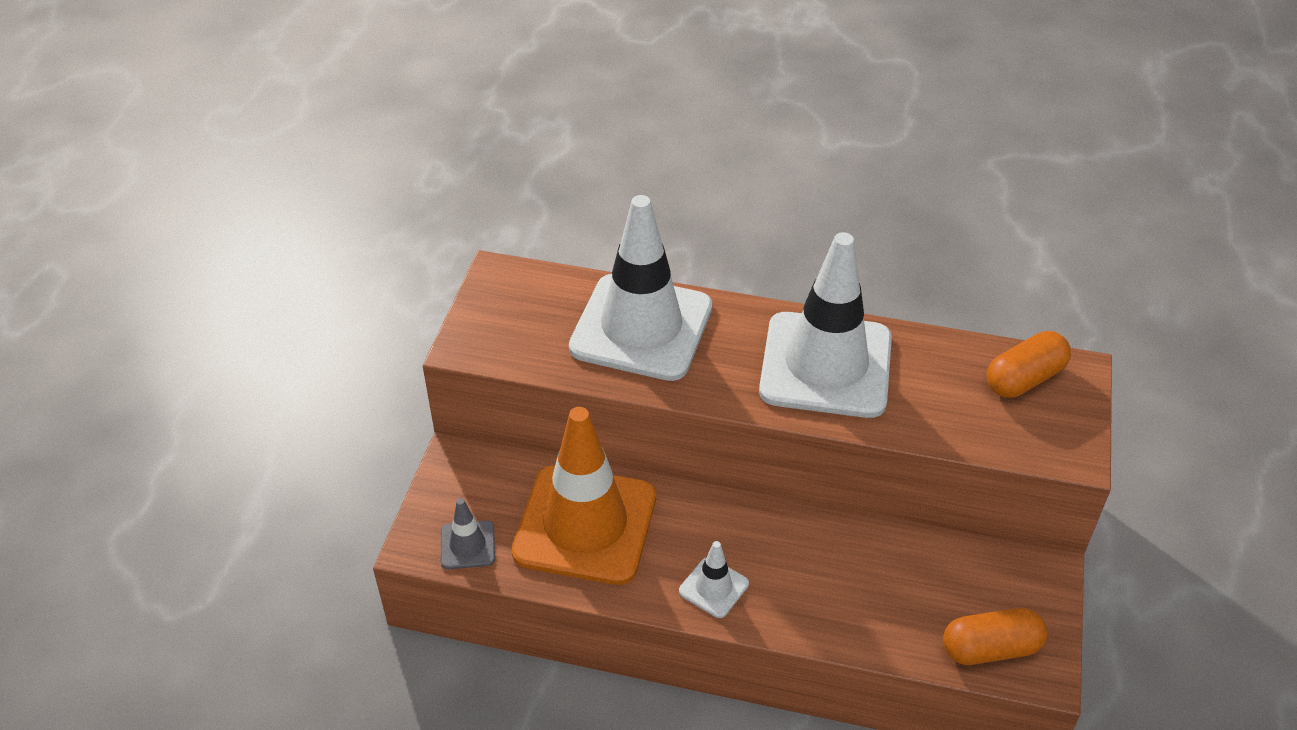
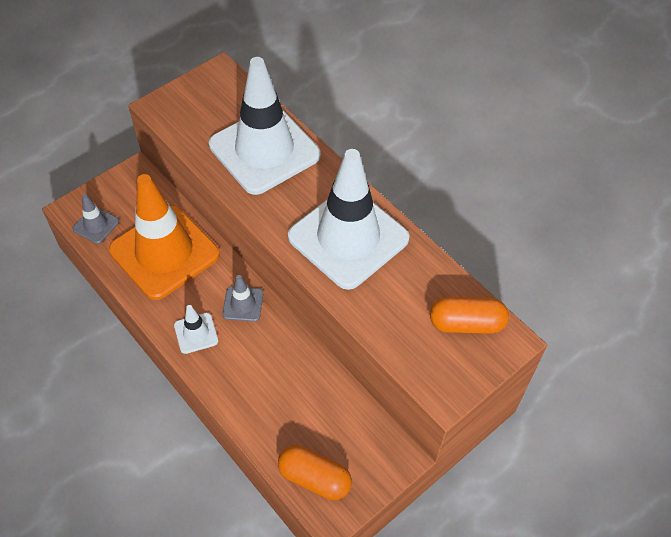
camera: 35 degrees right, 10 degrees up
none -> grey traffic cone [222,275,263,322]

